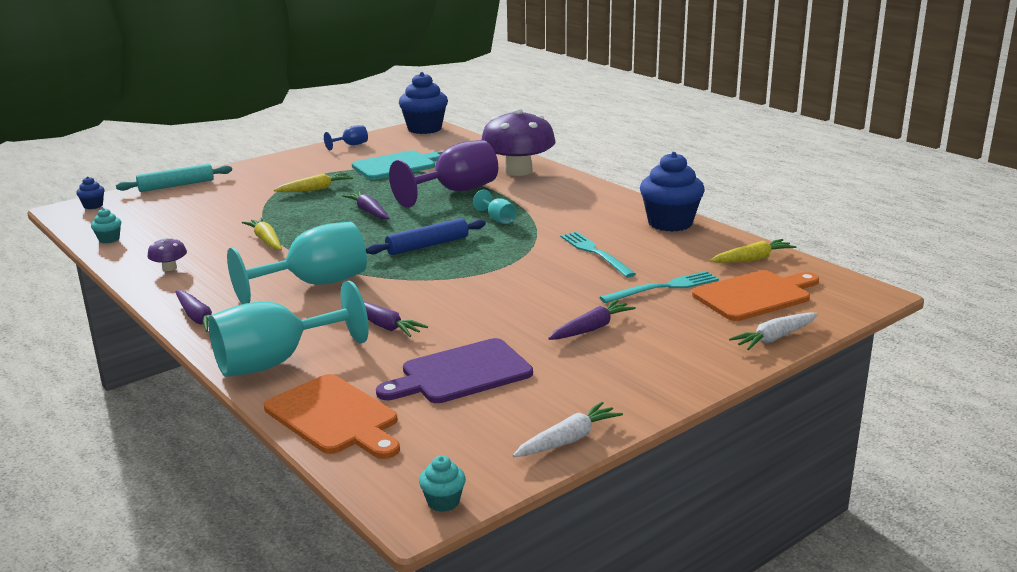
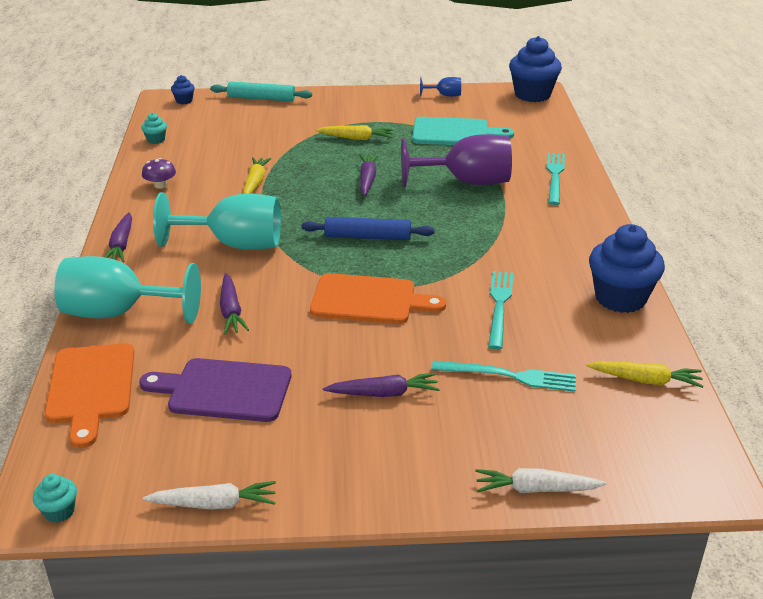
camera: 35 degrees right, 10 degrees up
turquoise goblet [473,190,517,224] -> none
purple mushroom [481,108,556,176] -> turquoise fork [546,153,565,205]
orange cutting board [692,270,819,321] -> orange cutting board moved to [310,273,446,324]

